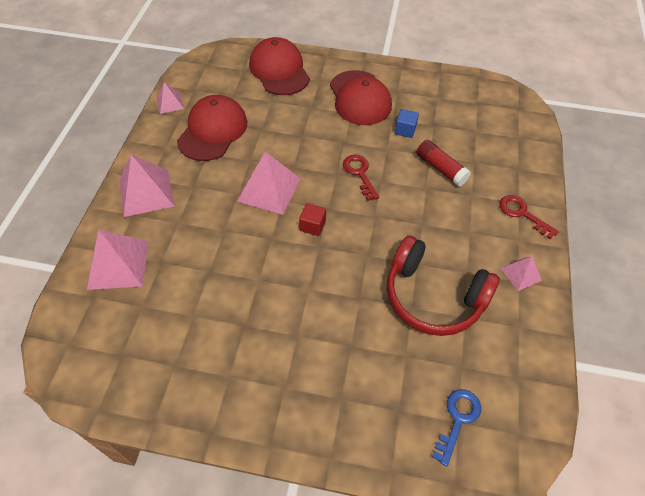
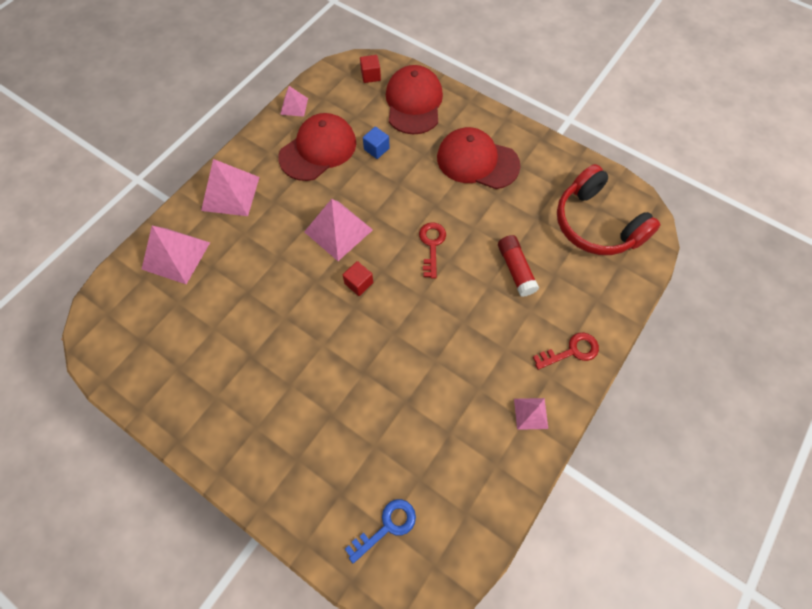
camera: 25 degrees right, 10 degrees up
red cap [330,70,392,125] -> red cap turned 105 degrees clockwise [437,127,521,189]
red headphones [386,236,500,336] -> red headphones moved to [557,164,661,255]
blue cube [395,109,419,138] -> blue cube moved to [363,127,390,159]
red key [500,195,559,239] -> red key turned 90 degrees clockwise [533,333,599,370]
none -> red cube [360,55,381,83]

